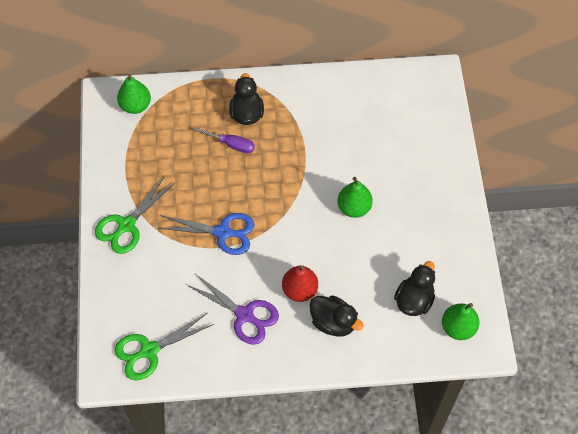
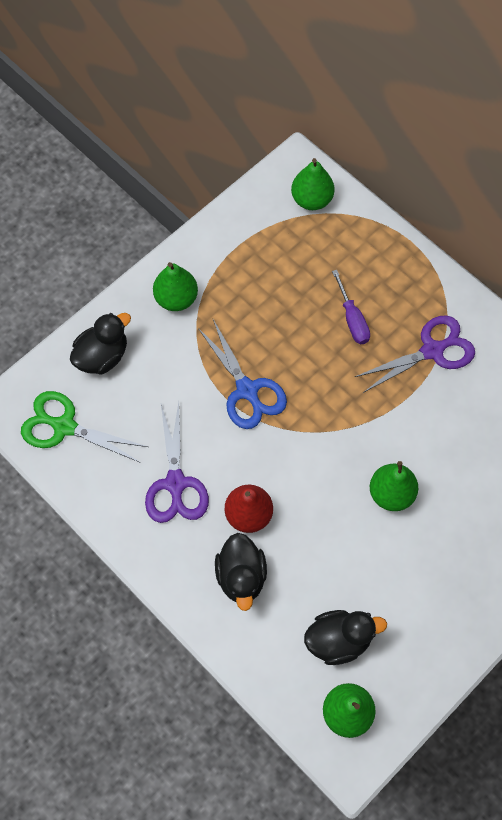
camera: 50 degrees right, 5 degrees up
green scissors [95,176,175,254] -> green pear [153,262,198,311]
black duck [229,73,264,125] -> black duck moved to [70,313,131,374]
none -> purple scissors [355,315,475,393]

